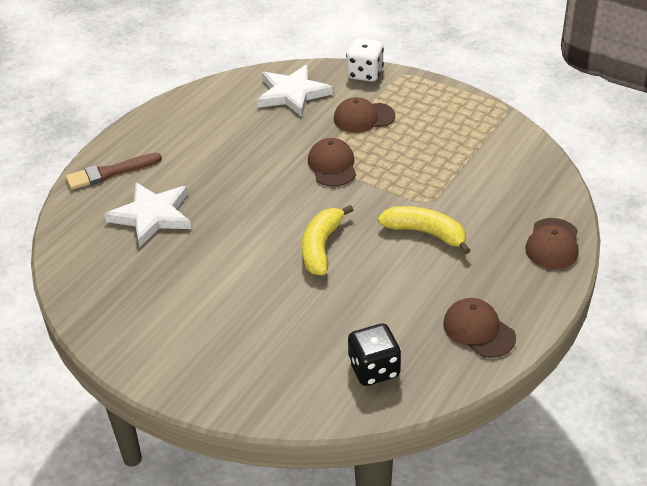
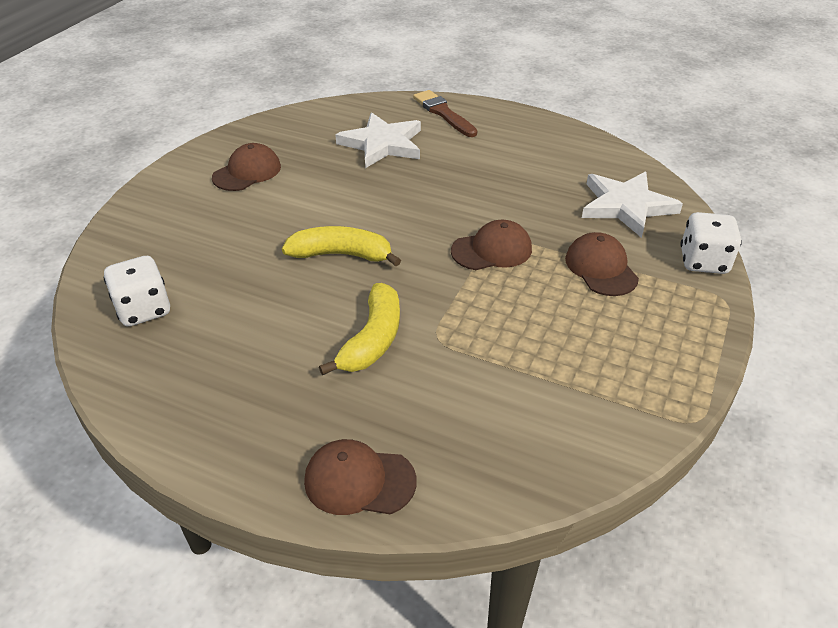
camera: 80 degrees right, 0 degrees up
black dice [348,323,401,386] -> white dice [103,256,170,326]
brown cap [443,298,516,358] -> brown cap moved to [212,143,281,191]

